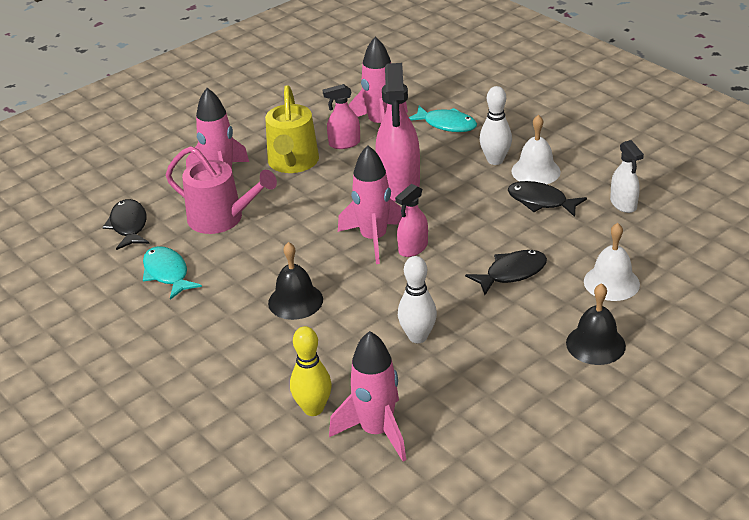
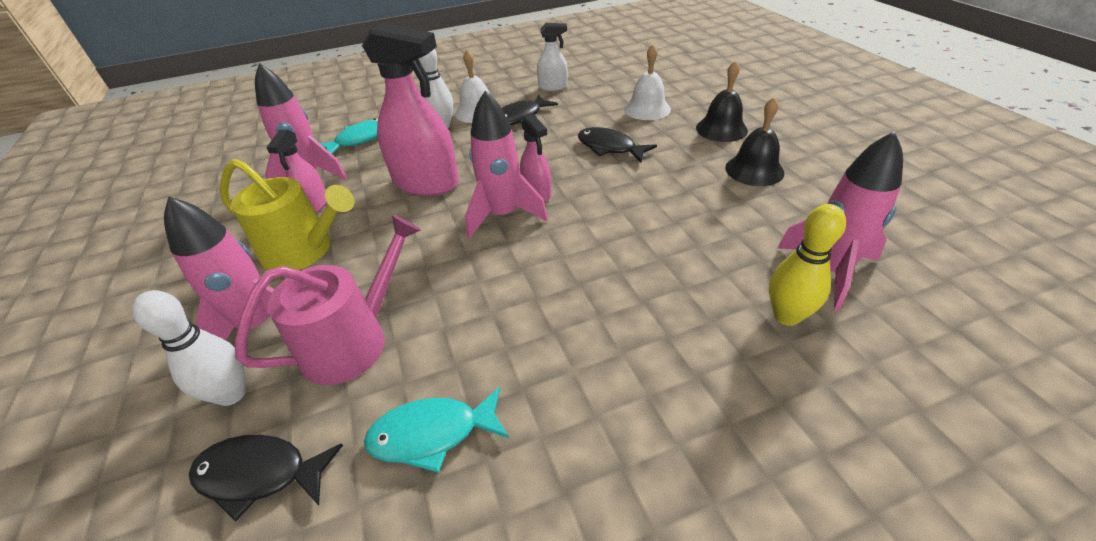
camera: 70 degrees left, 5 degrees up
black bell [268,242,323,320] -> black bell moved to [725,97,784,186]
white bowling pin [398,256,437,343] -> white bowling pin moved to [132,290,246,406]
black fish [465,250,547,295] -> black fish turned 45 degrees counterclockwise [578,127,657,162]

